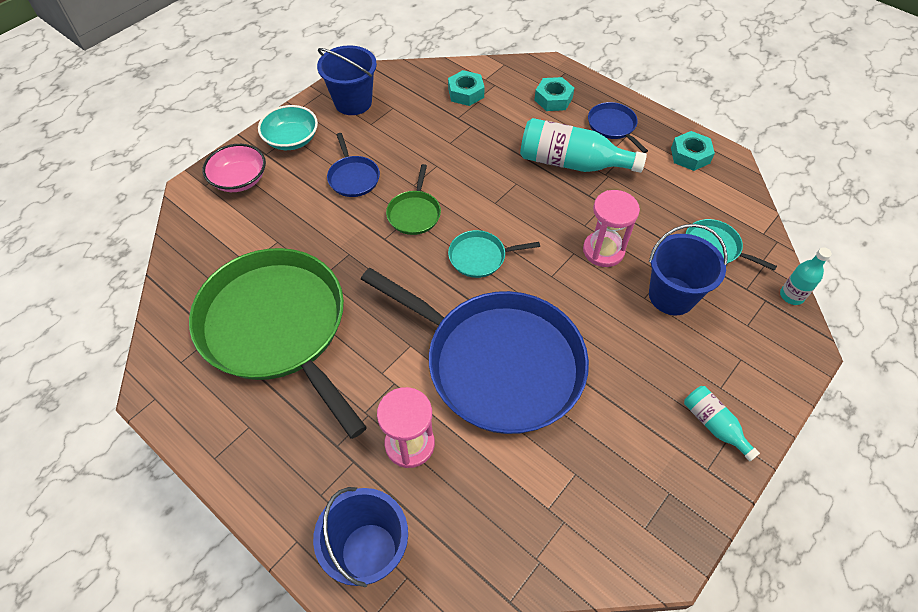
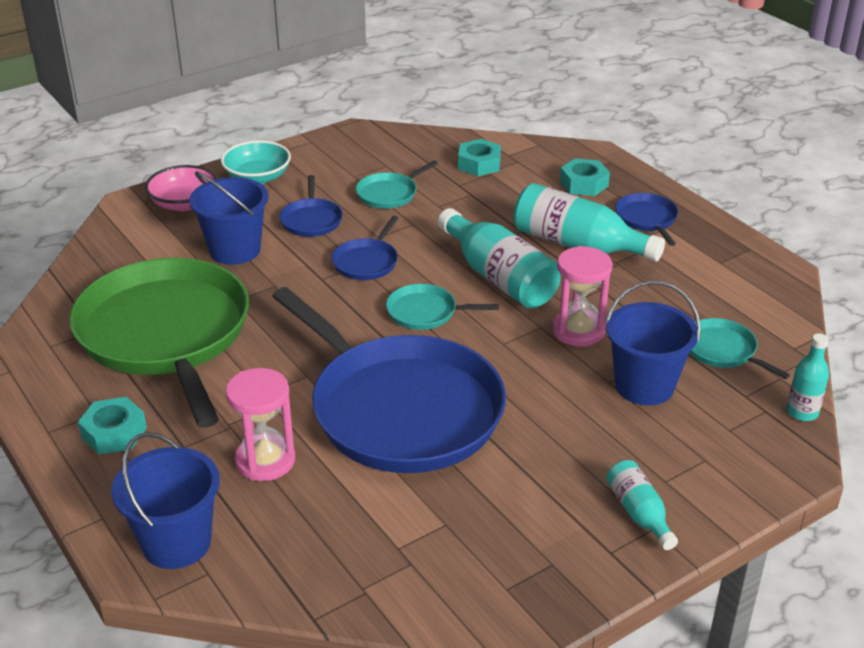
camera: 15 degrees right, 20 degrees down
blue bucket [317,45,377,115] -> blue bucket moved to [189,171,268,265]
green pan [386,164,441,235] -> blue pan [332,216,399,280]
turquoise nut [671,131,715,171] -> turquoise nut moved to [78,397,147,454]
none -> turquoise pan [356,160,438,209]
none -> turquoise bottle [438,208,561,308]

